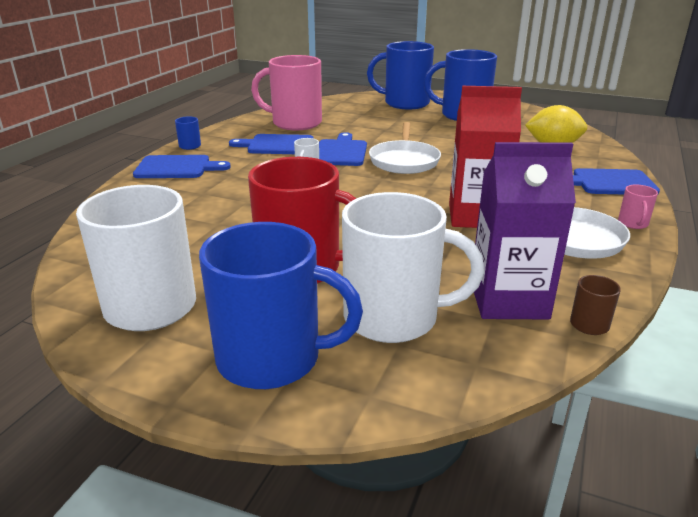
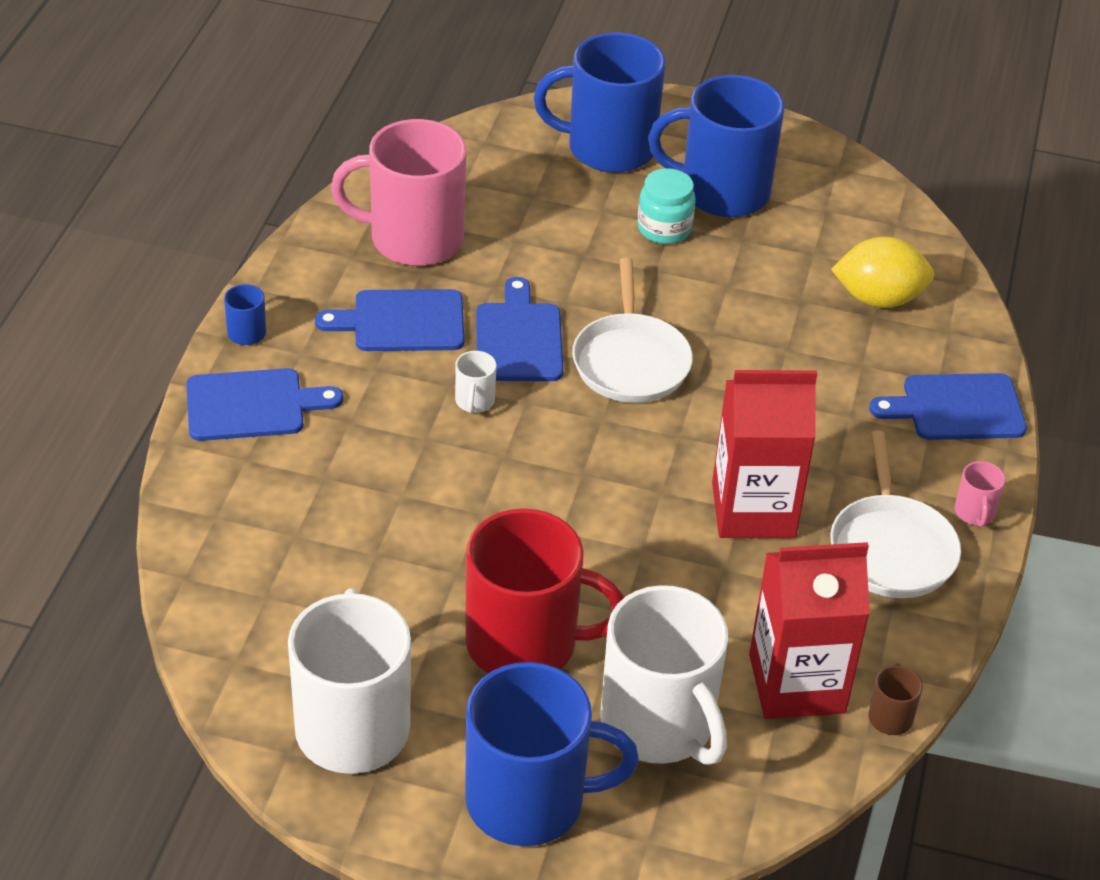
camera: 10 degrees left, 15 degrees up
white mug [342,192,484,343] -> white mug turned 60 degrees clockwise [601,585,728,765]
purple carton [474,142,576,319] -> red carton [749,542,870,719]
none -> turquoise jar [637,168,696,244]

